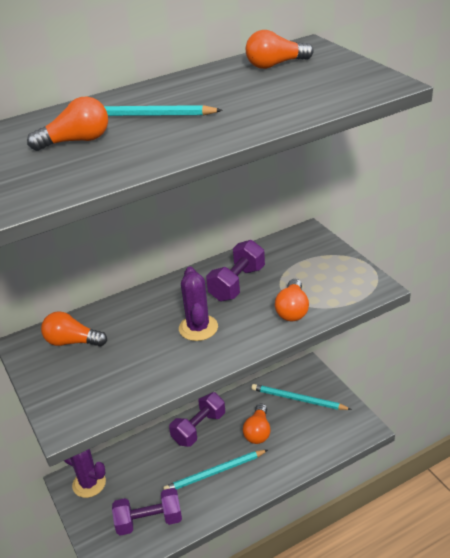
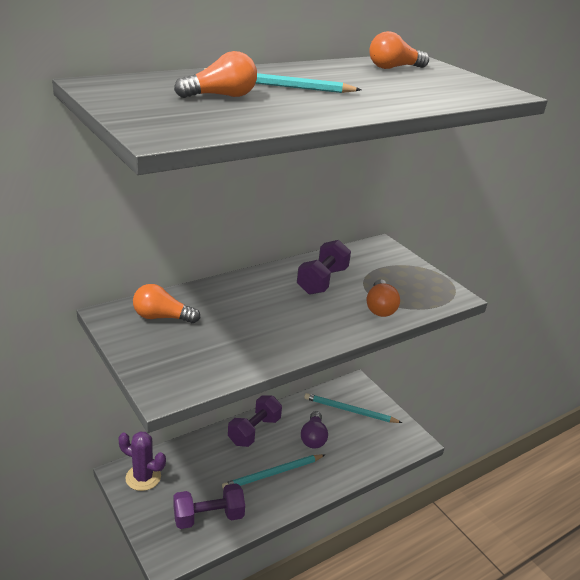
camera: 10 degrees left, 5 degrees down
purple cactus [179,267,218,341] -> none
orange light bulb [243,403,271,444] -> purple light bulb [301,411,328,449]

